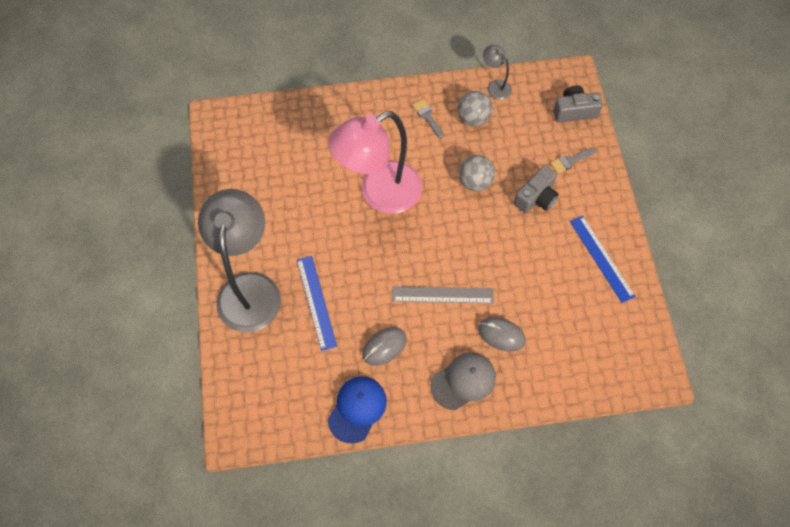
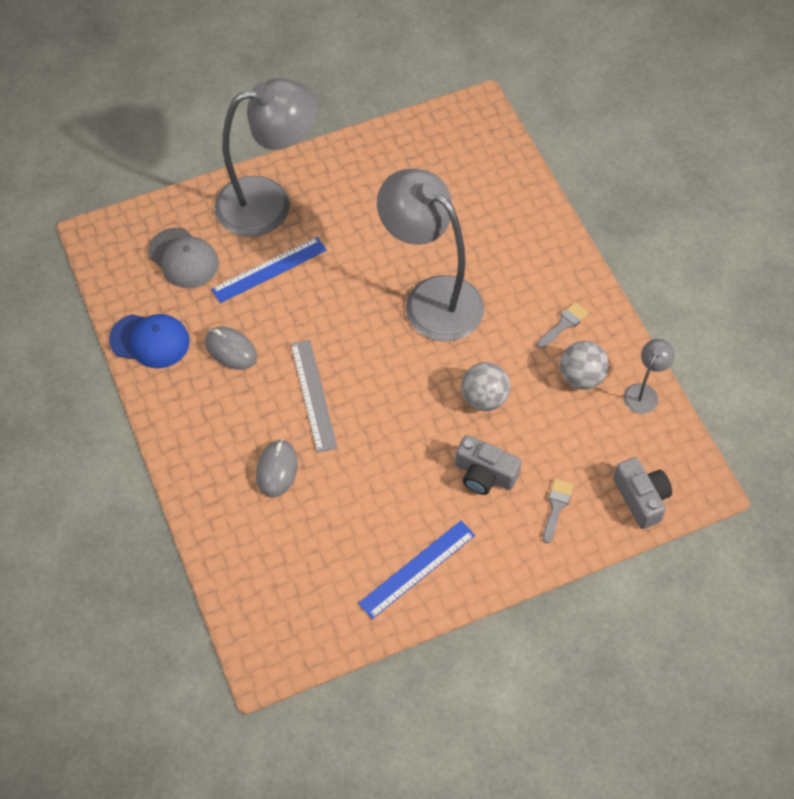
camera: 75 degrees right, 5 degrees down
pink lamp [328,111,422,214] -> grey lamp [377,169,484,342]
grey cap [430,352,496,410] -> grey cap moved to [148,228,219,288]
grey brush [550,148,596,174] -> grey brush turned 60 degrees clockwise [543,479,574,544]

